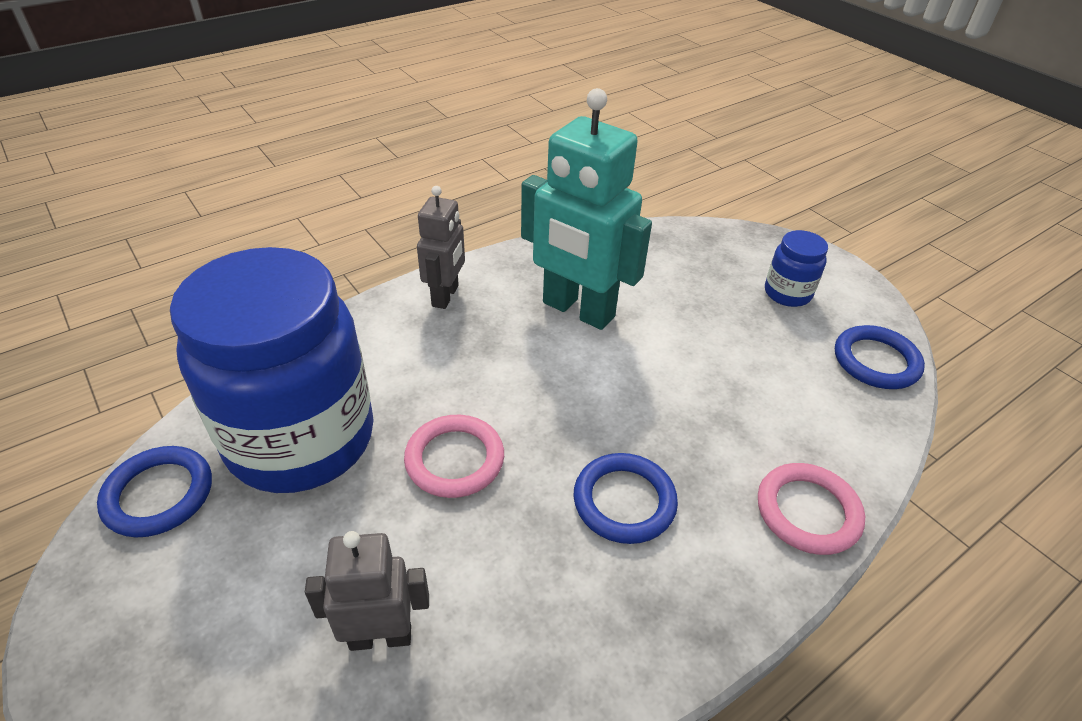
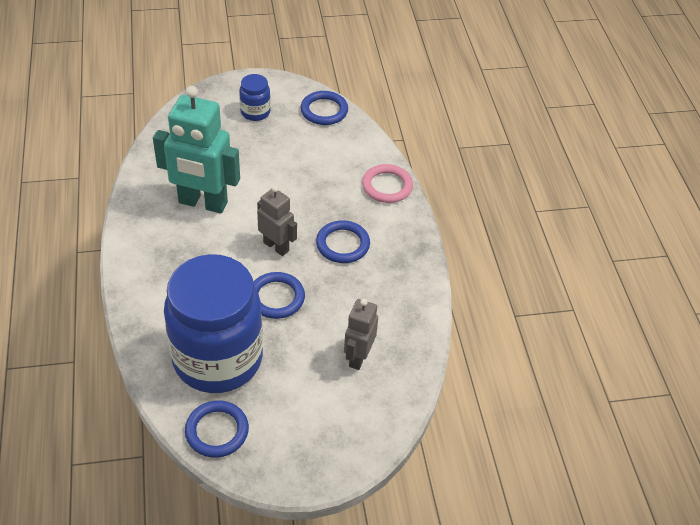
camera: 65 degrees left, 5 degrees up
pink ring [404,415,504,498] -> blue ring [254,272,305,319]
grey robot [417,186,465,309] -> grey robot moved to [257,186,297,256]
turquoise robot [521,88,652,330] -> turquoise robot turned 45 degrees clockwise [153,86,240,213]

